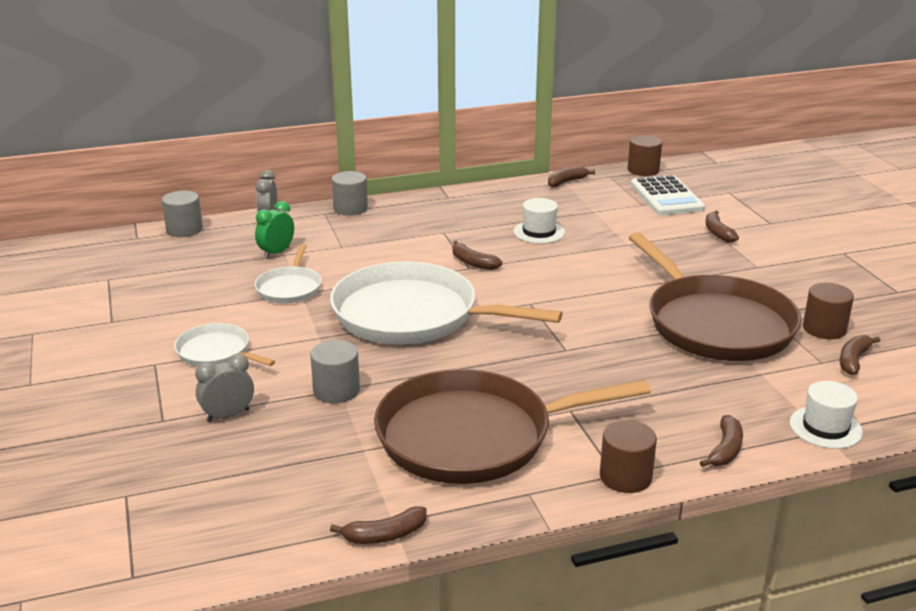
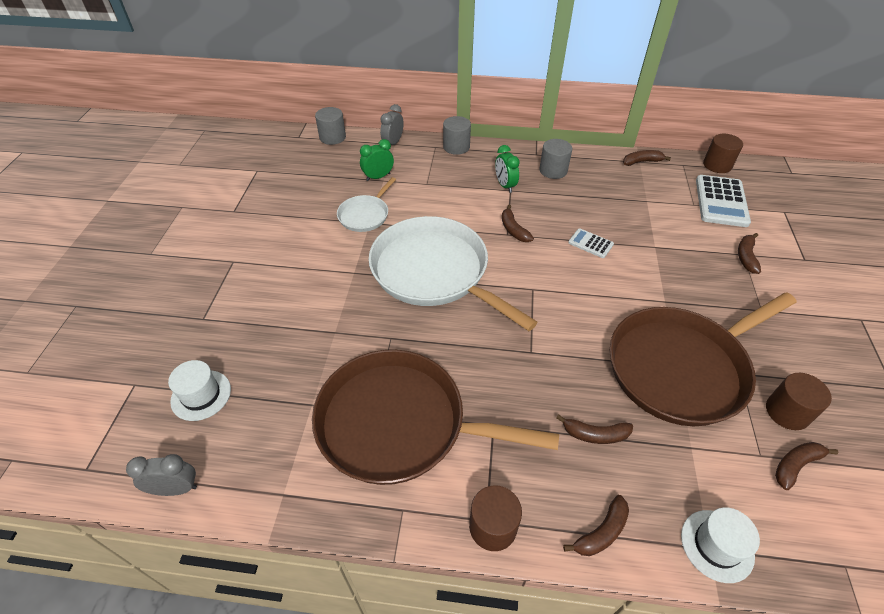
camera: 25 degrees right, 20 degrees up
white pan [174,323,275,367] -> none
grey clock [195,354,254,422] -> grey clock moved to [126,454,197,496]
grey cylinder [310,340,360,403] -> grey cylinder moved to [539,139,572,179]
brown banana [330,506,427,544] -> brown banana moved to [556,415,633,444]
white hat [513,198,565,244] -> white hat moved to [168,360,231,421]
brown pan [628,232,802,361] -> brown pan turned 60 degrees clockwise [610,292,797,426]
none -> green clock [495,145,520,193]
none -> white calculator [568,228,614,258]

